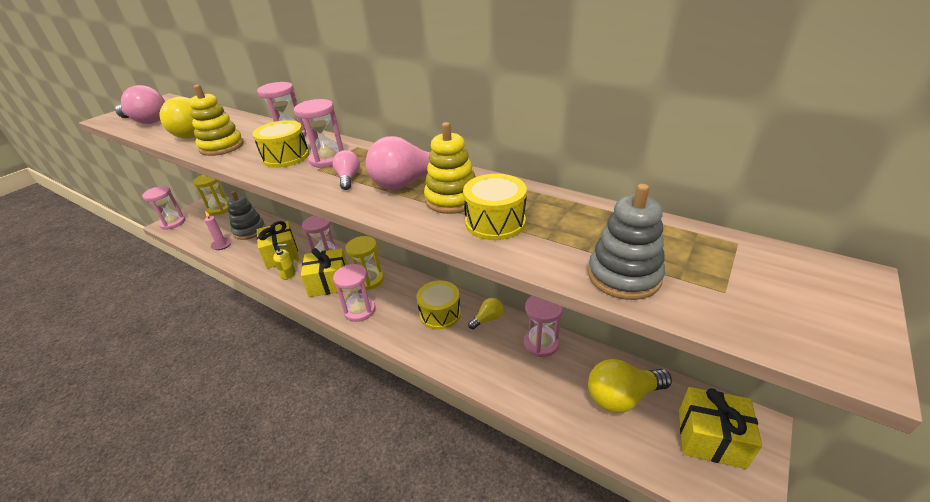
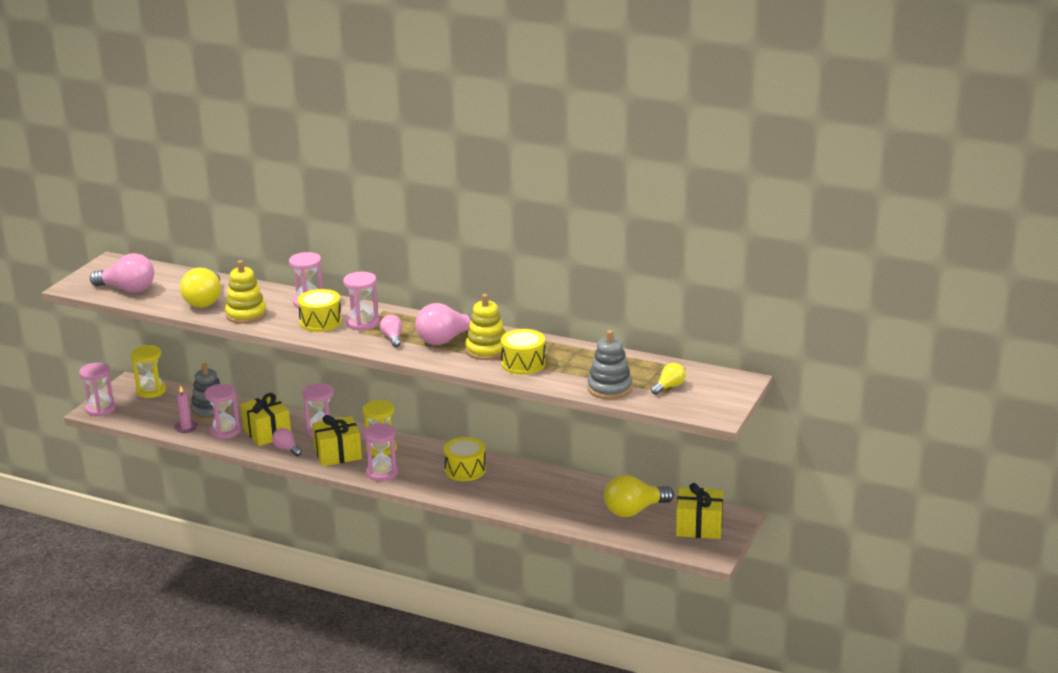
camera: 10 degrees left, 10 degrees down
yellow soap dispenser [273,244,296,280] -> pink light bulb [272,428,302,456]
yellow light bulb [468,298,503,329] -> yellow light bulb moved to [651,363,686,395]
pink hourglass [524,296,563,357] -> pink hourglass moved to [205,384,240,439]

